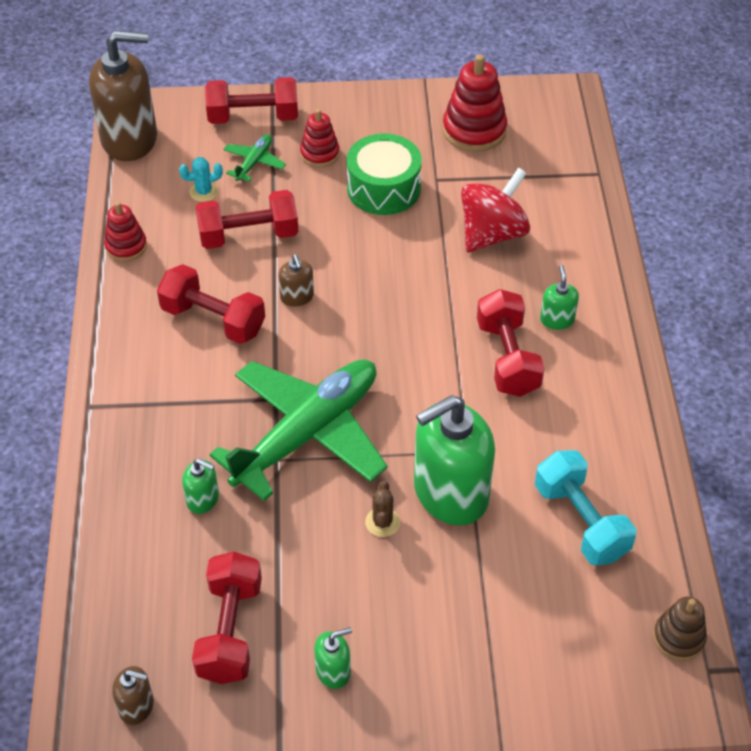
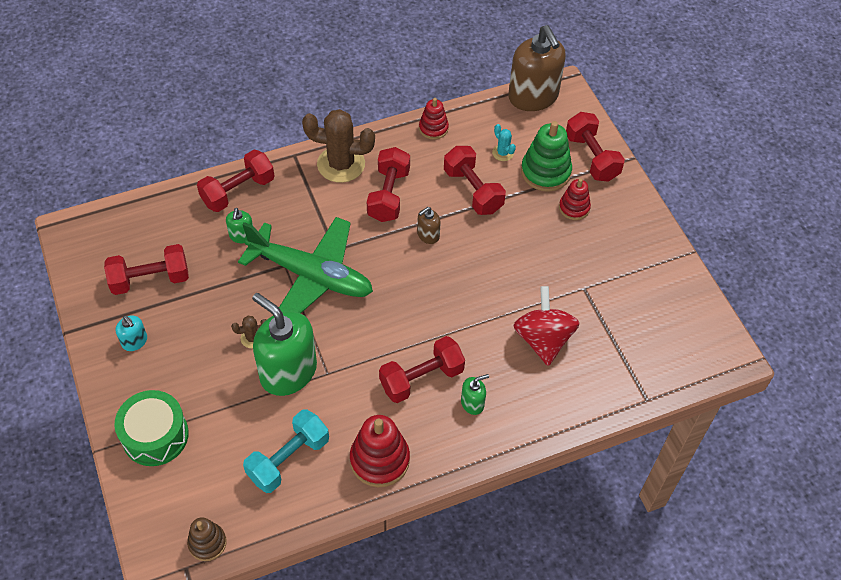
camera: 70 degrees right, 5 degrees up
brown soap dispenser [112,666,154,725] -> none
green plane [223,134,286,182] -> green stacking toy [521,121,572,192]
green soap dispenser [314,627,352,689] -> turquoise soap dispenser [115,316,147,351]
green drum [347,134,422,215] -> green drum moved to [114,390,189,466]
red stacking toy [443,54,507,152] -> red stacking toy moved to [350,415,410,487]
red spinning top [461,167,530,252] -> red spinning top turned 120 degrees counterclockwise [513,286,580,366]
none -> red dumbbell [197,150,274,212]
none -> brown cactus [302,109,375,183]

